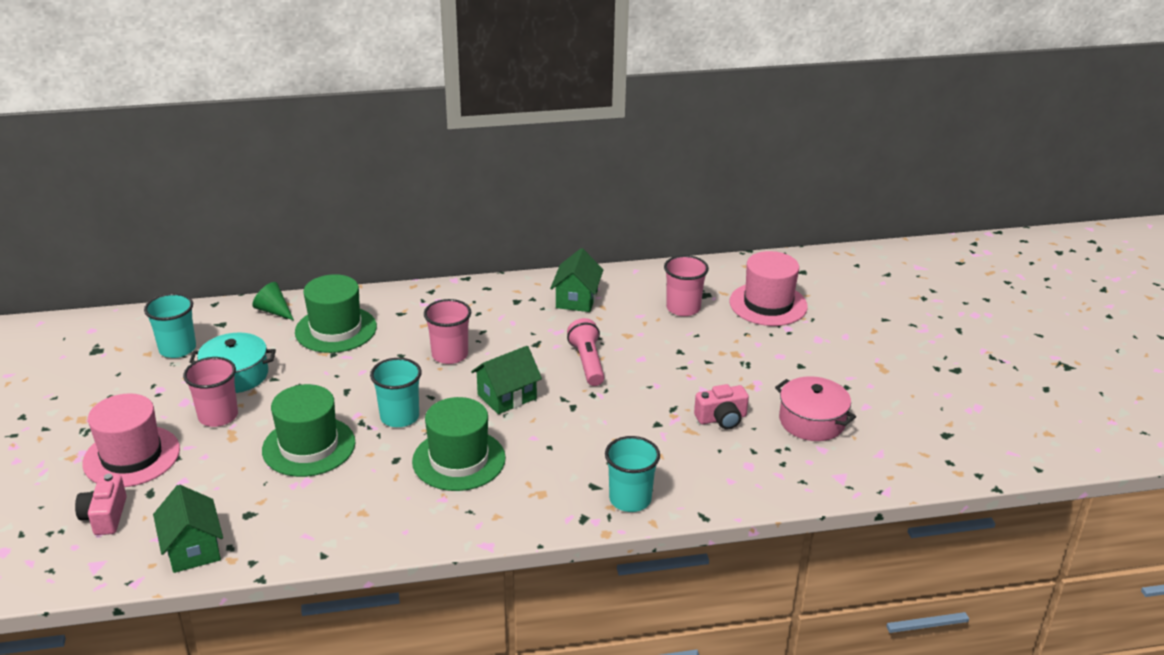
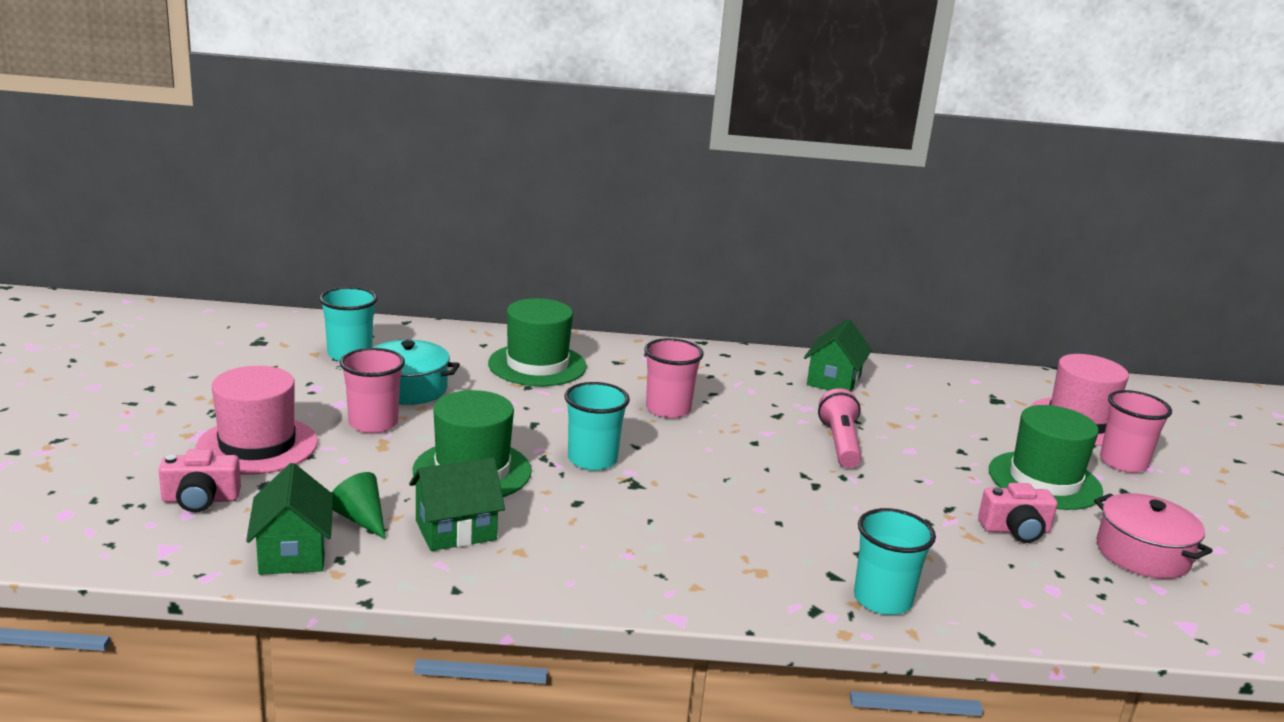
camera: 10 degrees right, 10 degrees down
pink camera [75,474,127,535] -> pink camera turned 105 degrees counterclockwise [158,449,241,512]
green cone [252,282,294,320] -> green cone moved to [332,472,386,540]
green hat [412,397,506,491] -> green hat moved to [989,405,1103,510]
green house [471,346,542,414] -> green house moved to [409,458,505,551]
pink cup [664,255,709,316] -> pink cup moved to [1100,390,1172,473]

